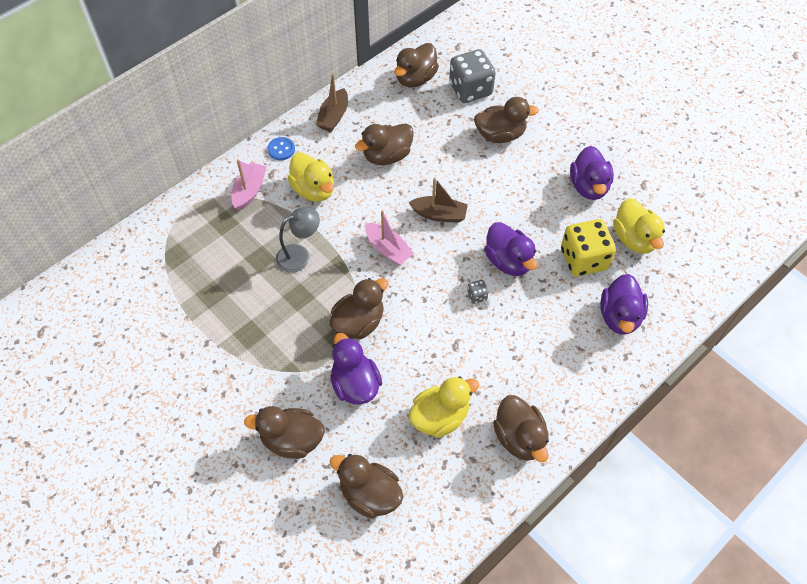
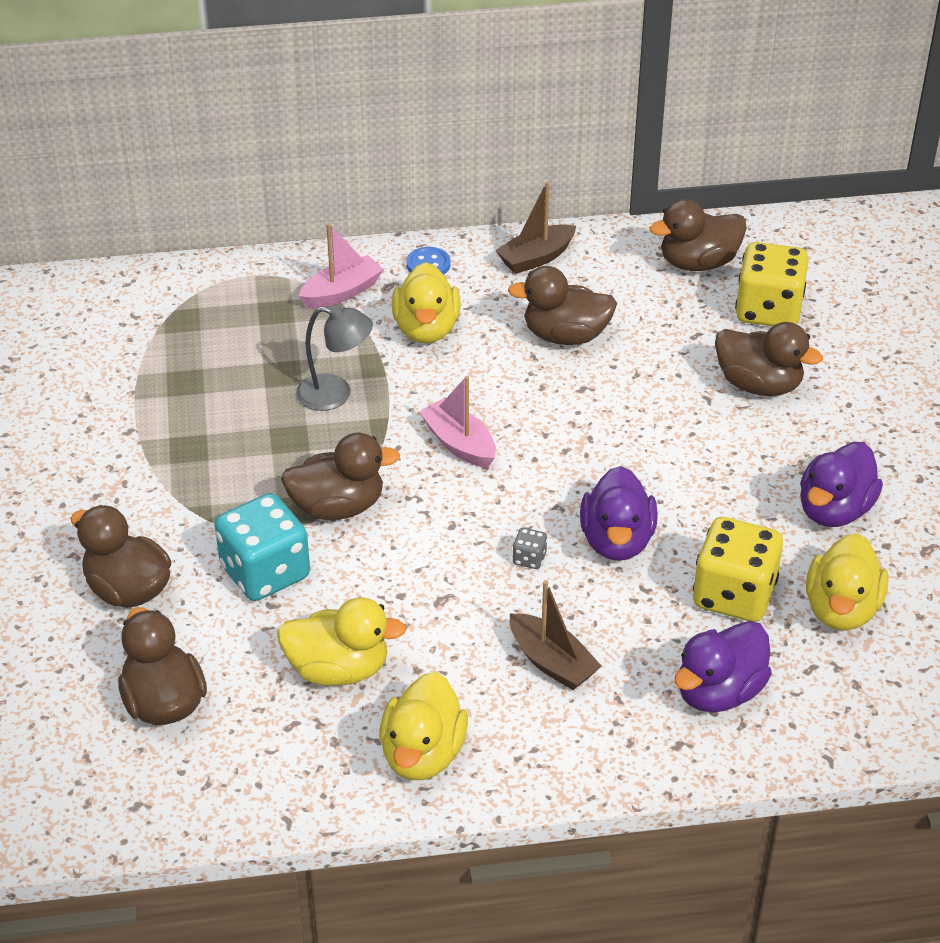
camera: 35 degrees right, 15 degrees down
purple duck [330,333,382,405] -> turquoise dice [215,493,310,601]
pink boat [365,210,414,265] -> pink boat turned 150 degrees clockwise [419,376,496,468]
brown boat [409,177,468,222] -> brown boat moved to [509,580,601,690]
grey dice [449,49,496,103] -> yellow dice [735,242,809,326]
brown duck [493,395,549,462] -> yellow duck [380,672,468,780]

